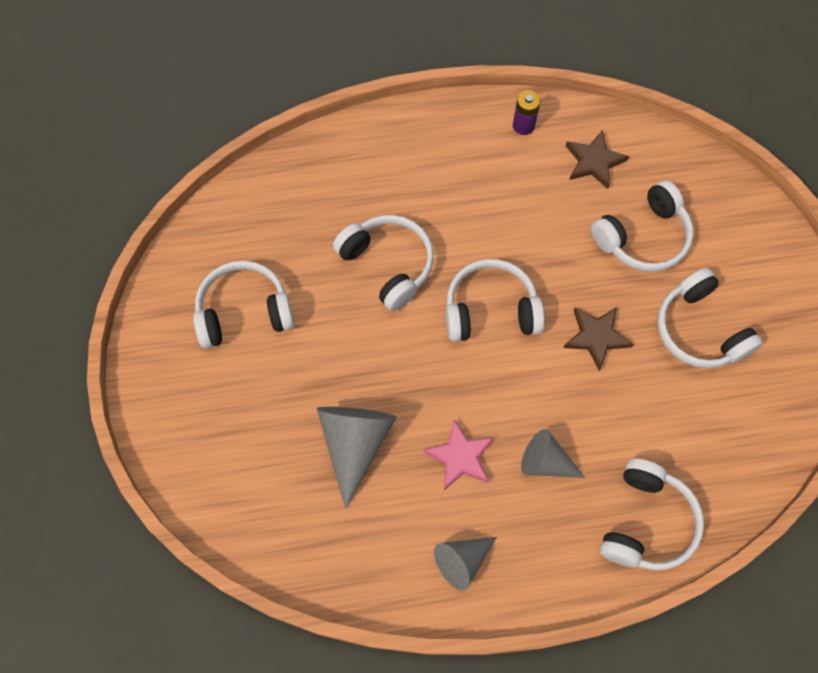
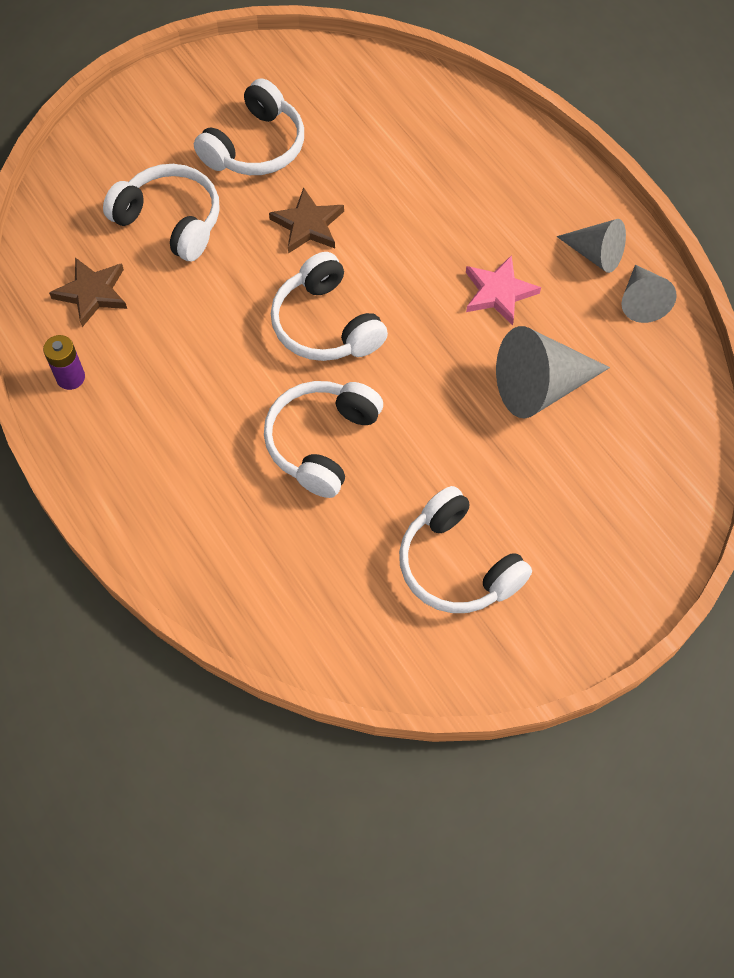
camera: 115 degrees left, 5 degrees down
grey cone [521,429,585,478] -> grey cone moved to [621,265,677,323]
white headphones [600,458,704,570] -> none

